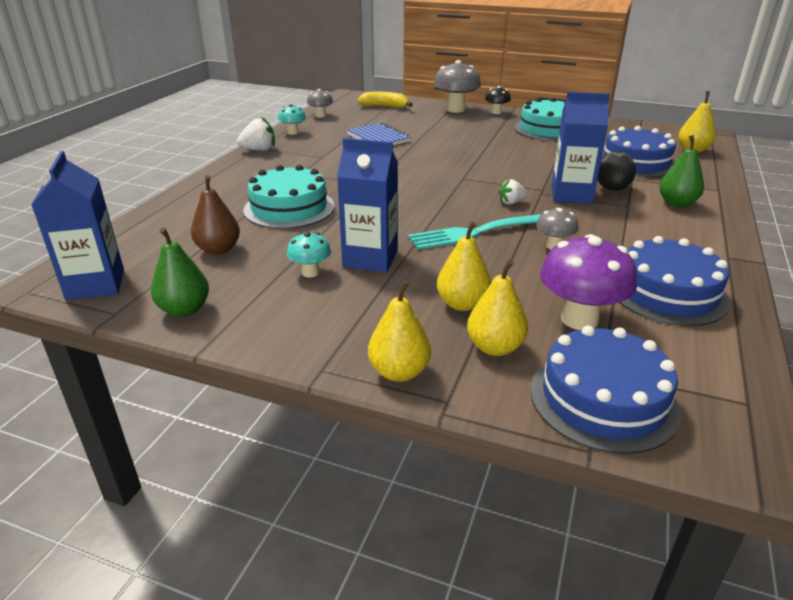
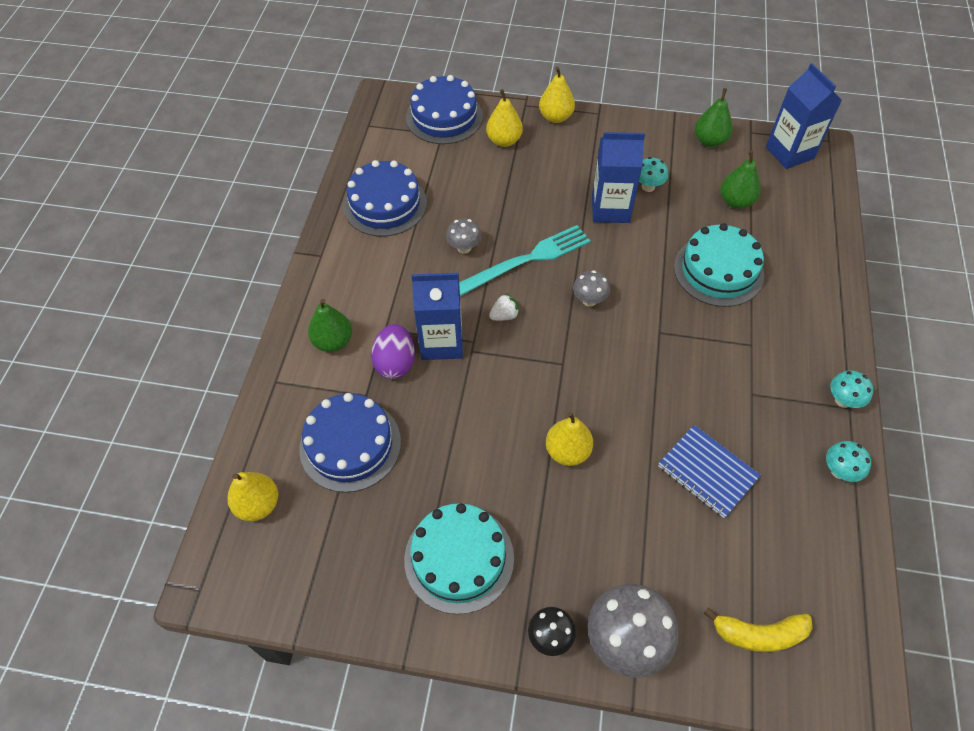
camera: 170 degrees right, 25 degrees up
brown pear [191,175,240,255] -> green pear [720,150,761,209]
white strawberry [237,117,275,151] -> turquoise mushroom [830,370,873,408]
grey mushroom [307,89,333,118] -> grey mushroom moved to [573,270,610,307]
yellow pear [437,222,491,311] -> yellow pear moved to [546,412,593,466]
purple mushroom [540,234,637,330] -> none
black egg [597,151,636,191] -> purple egg [371,324,415,379]

